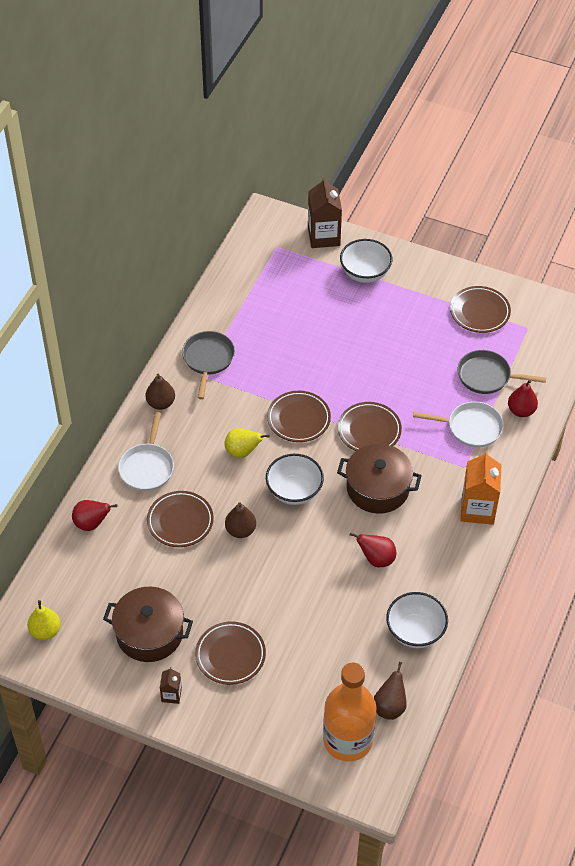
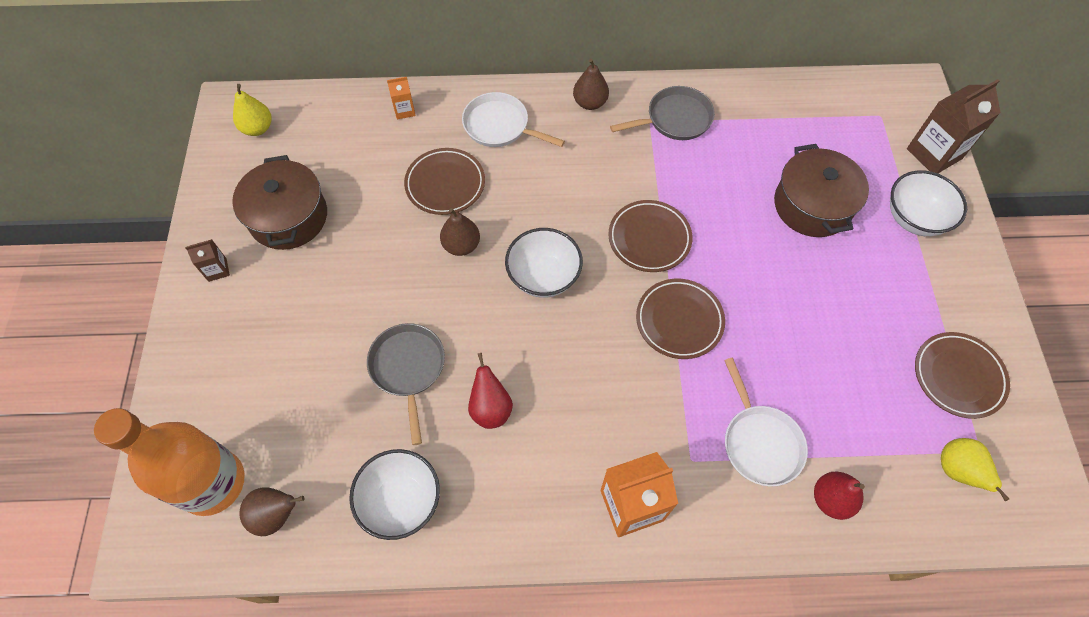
camera: 65 degrees right, 10 degrees up
red pear [72,500,117,531] -> orange carton [387,77,416,119]
white pan [118,412,174,491] -> white pan turned 45 degrees clockwise [462,92,565,147]
brown plate [195,621,266,685] -> none
yellow pear [225,428,270,458] -> yellow pear moved to [941,438,1009,501]
brown pot [337,444,422,514] -> brown pot moved to [774,144,869,237]
grey pan [457,350,546,394] -> grey pan moved to [367,323,445,445]

